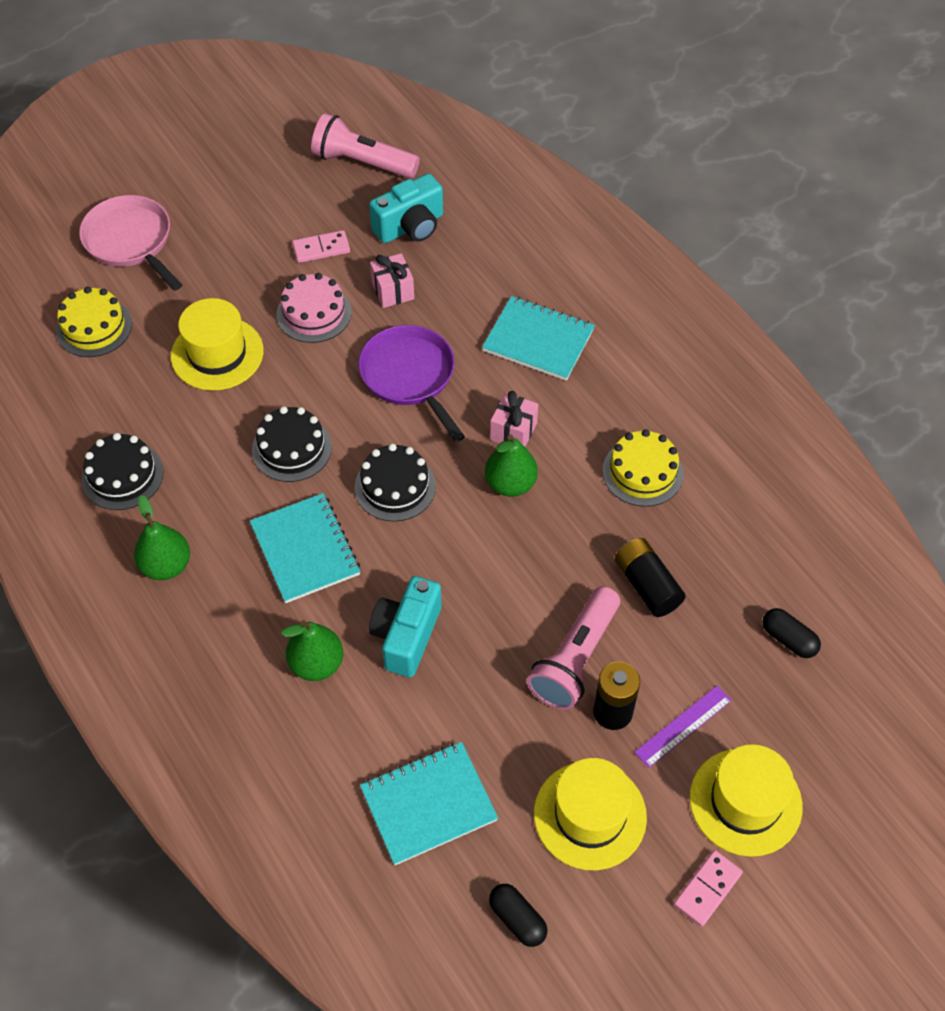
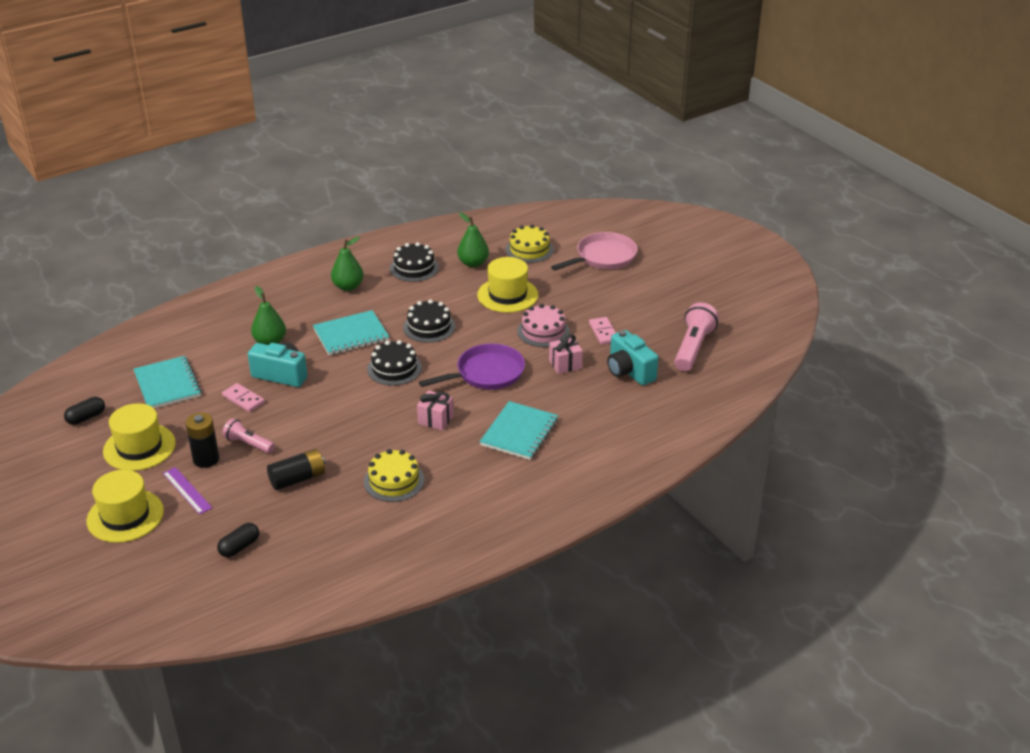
camera: 90 degrees right, 20 degrees down
green pear [485,434,538,497] -> green pear moved to [457,213,489,267]
pink flashlight [527,586,620,710] -> pink flashlight [222,418,275,453], size x0.60
pink domino [674,850,743,927] -> pink domino moved to [222,383,265,412]

